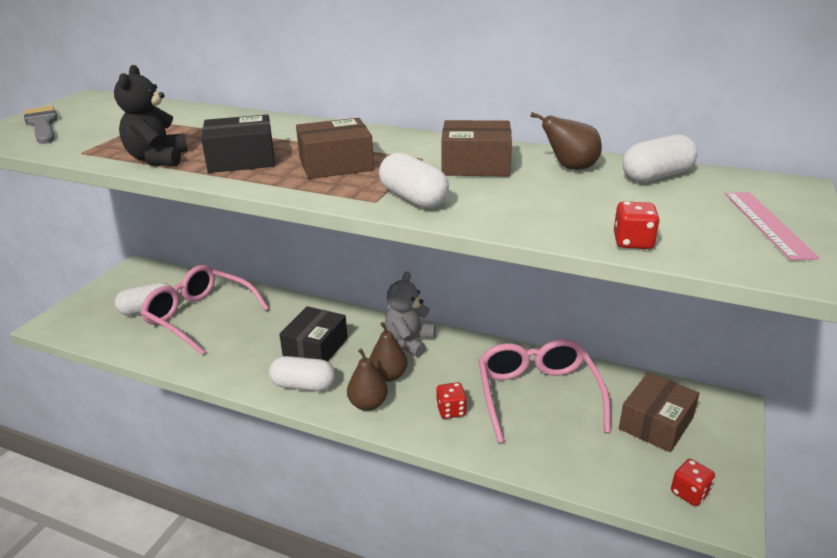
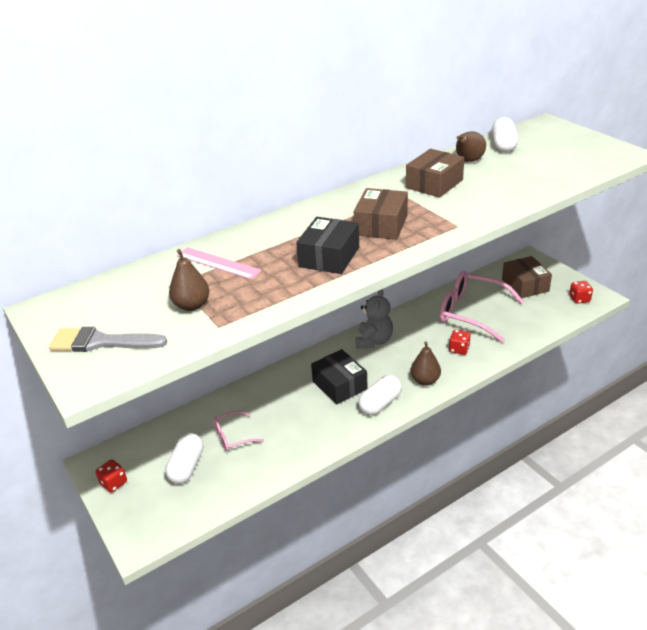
camera: 55 degrees left, 5 degrees up
black teddy bear [114,65,188,166] -> none
pink glasses [140,265,269,355] -> pink glasses [213,411,264,451], size x0.50
brown pear [370,322,407,382] -> brown pear moved to [169,249,209,311]
white capsule [379,153,449,209] -> none
grey teddy bear [385,271,435,357] -> grey teddy bear turned 135 degrees counterclockwise [356,290,393,349]
red dice [614,201,660,249] -> red dice moved to [96,459,127,493]
pink ruler [725,192,819,260] -> pink ruler moved to [177,247,262,279]

